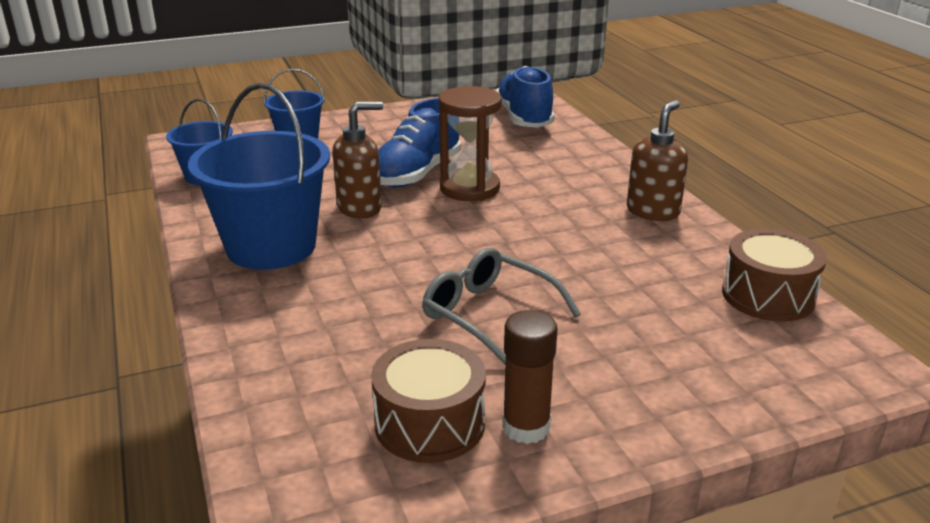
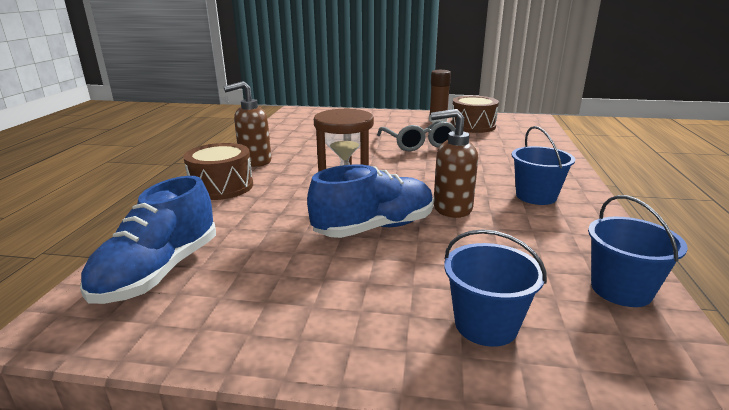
camera: 150 degrees left, 5 degrees down
blue bucket [188,83,330,270] -> blue bucket [512,126,575,205], size x0.55
brown drum [722,228,827,322] -> brown drum moved to [183,143,253,200]

